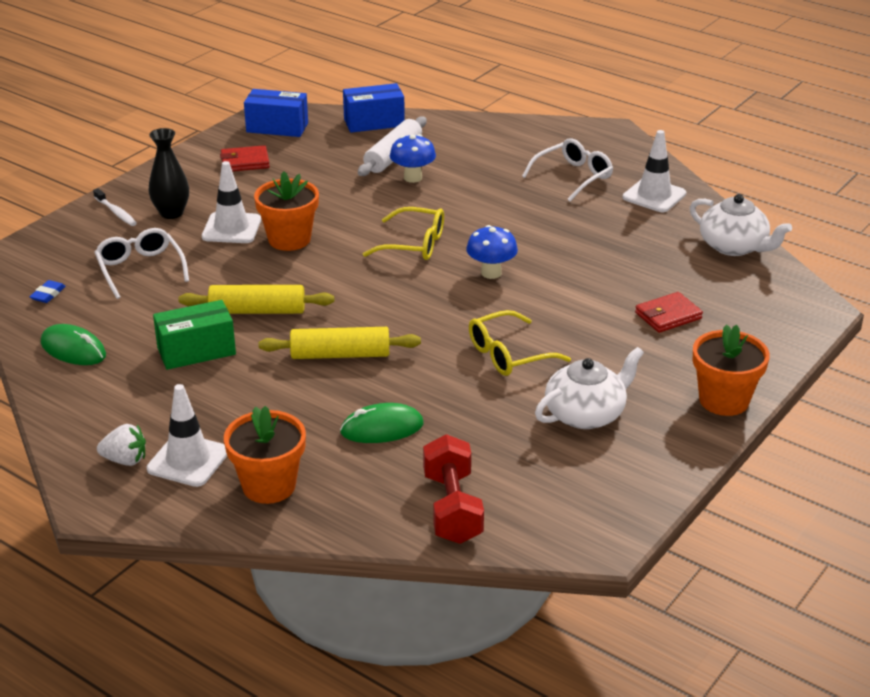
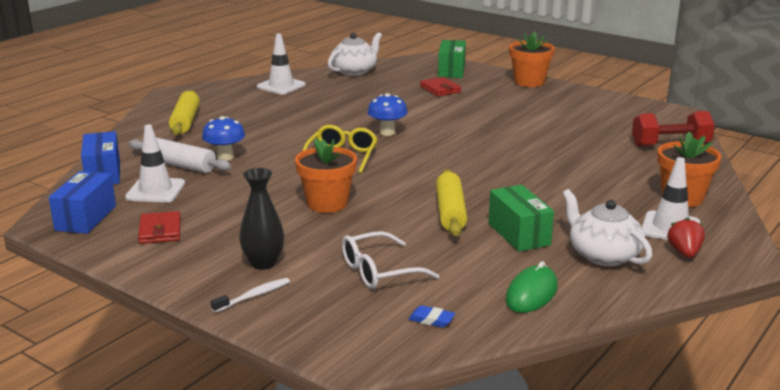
camera: 90 degrees left, 10 degrees down
white strawberry [97,424,146,466] -> red strawberry [667,218,705,258]
white traffic cone [202,161,261,243] -> white traffic cone moved to [125,125,185,203]
yellow rolling pin [259,327,421,359] -> yellow rolling pin moved to [169,90,200,135]
green mouse [340,403,424,443] -> none
yellow glasses [469,310,571,376] -> none
white glasses [522,138,613,201] -> none
white teapot [535,347,644,429] -> white teapot moved to [562,189,652,266]
none -> green box [438,40,466,78]

